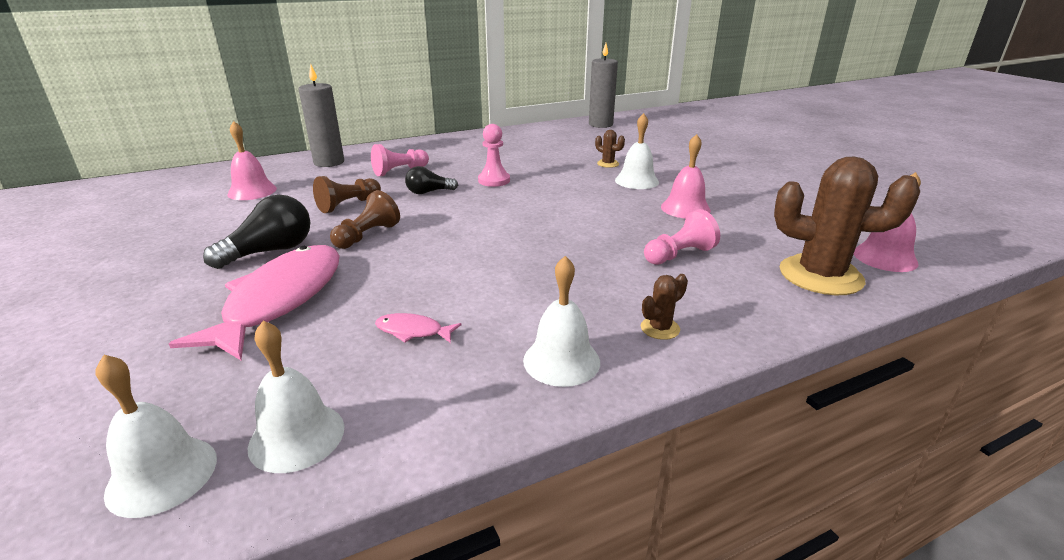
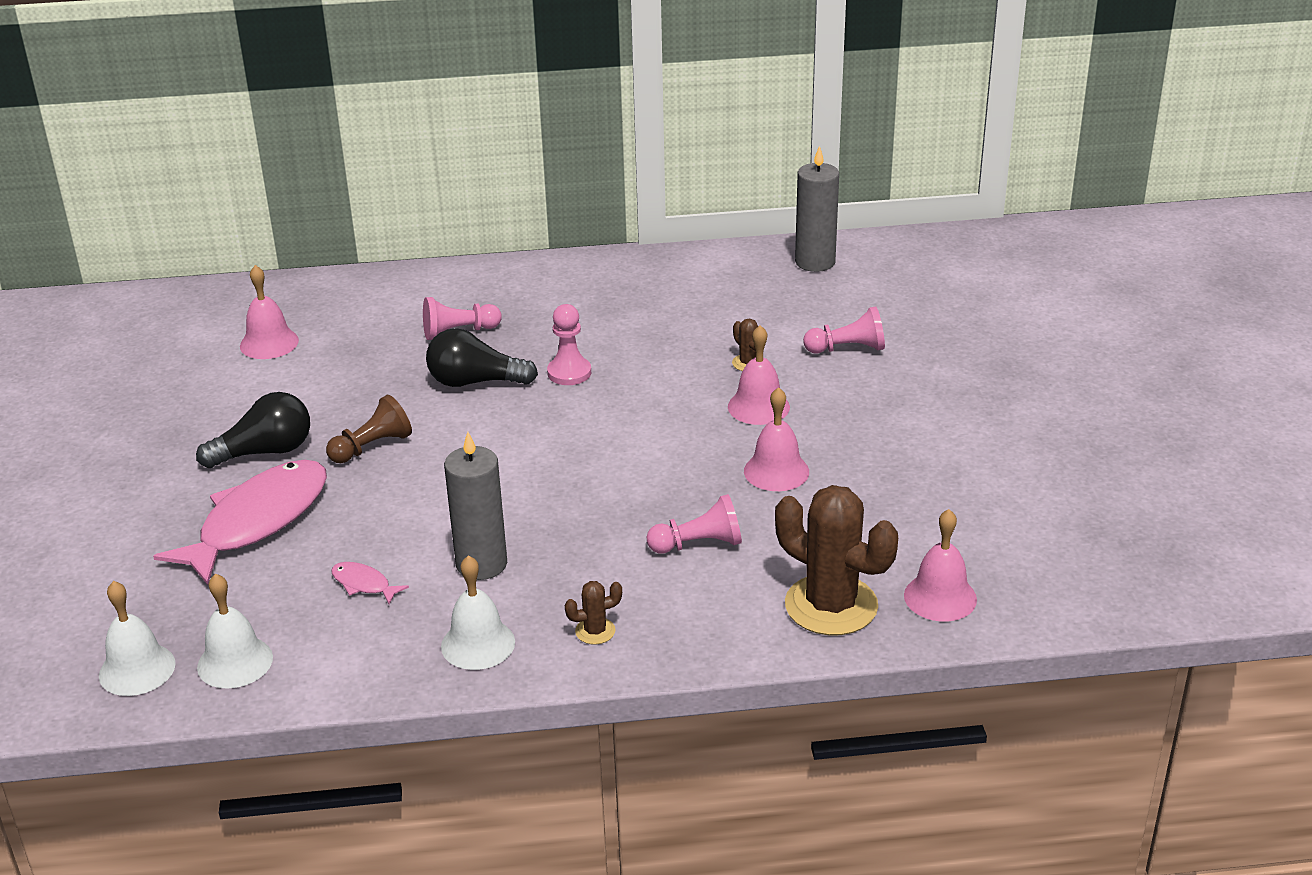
camera: 20 degrees right, 5 degrees up
grey candle [298,64,344,167] -> grey candle moved to [444,432,507,580]
brown pawn [313,176,381,213] -> none
black light bulb [405,166,458,194] -> black light bulb [426,328,538,387], size x1.60
white bell [615,113,659,189] -> pink bell [728,325,790,425]
none -> pink pawn [803,306,885,354]

